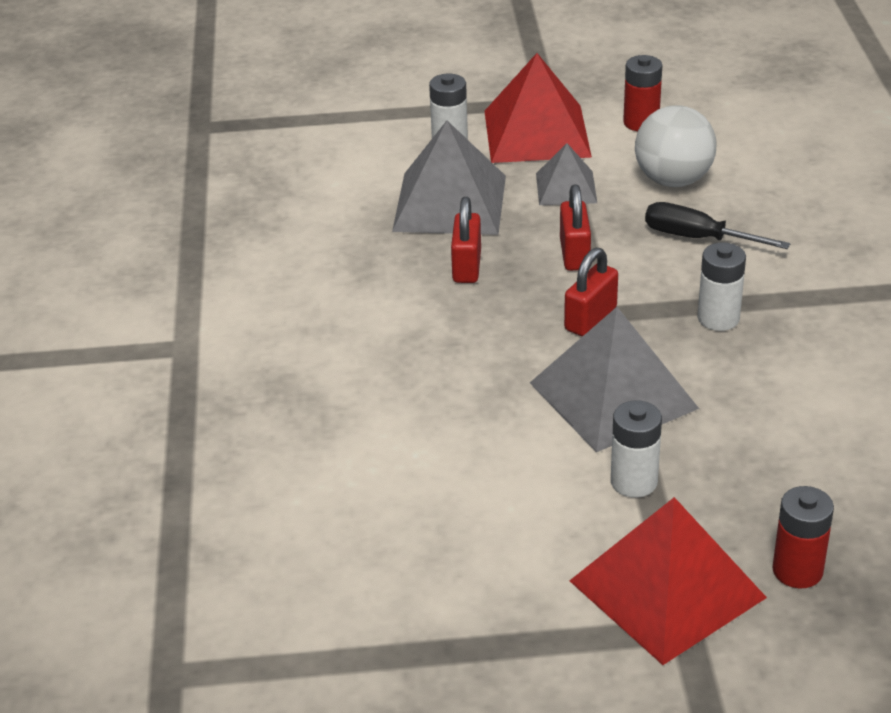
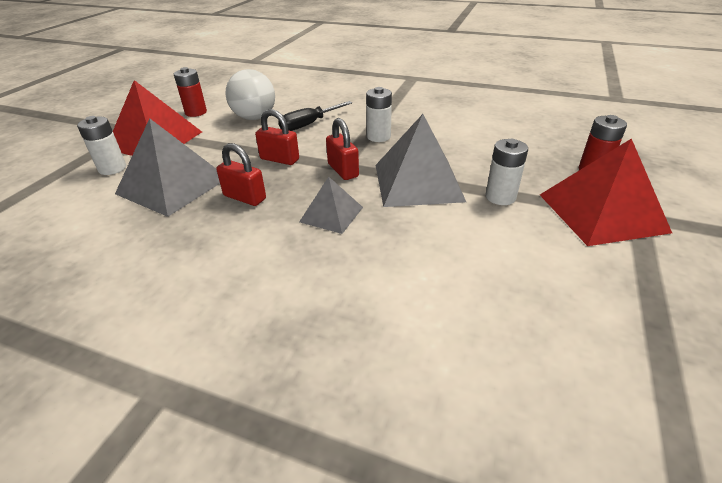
camera: 65 degrees left, 0 degrees up
grey pyramid [536,143,597,205] -> grey pyramid moved to [299,177,363,234]

